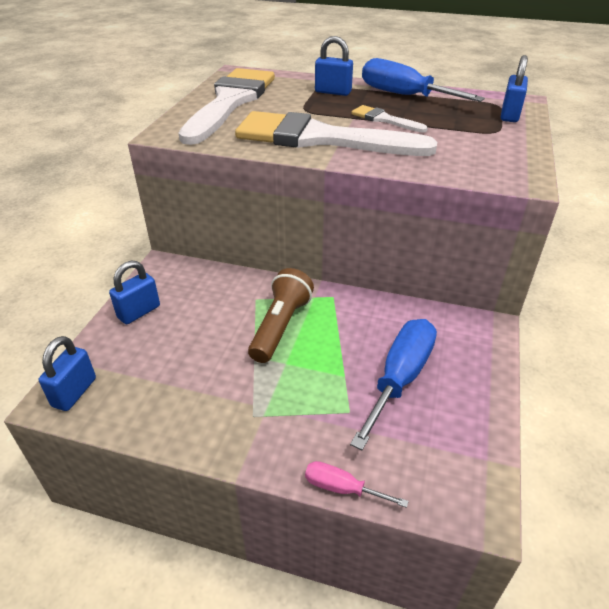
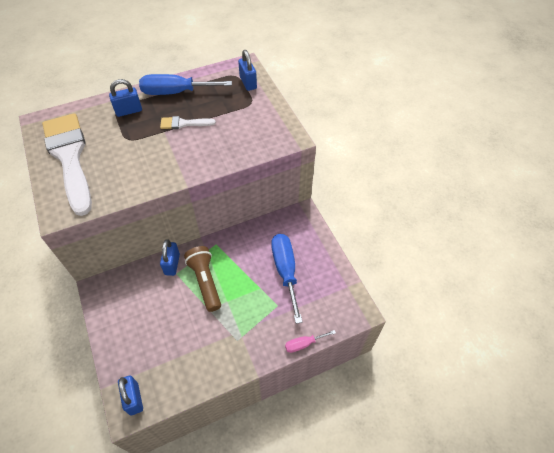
camera: 40 degrees left, 15 degrees up
blue padlock [109,261,160,324] -> blue padlock moved to [160,239,180,276]
white brush [235,111,437,156] -> none

